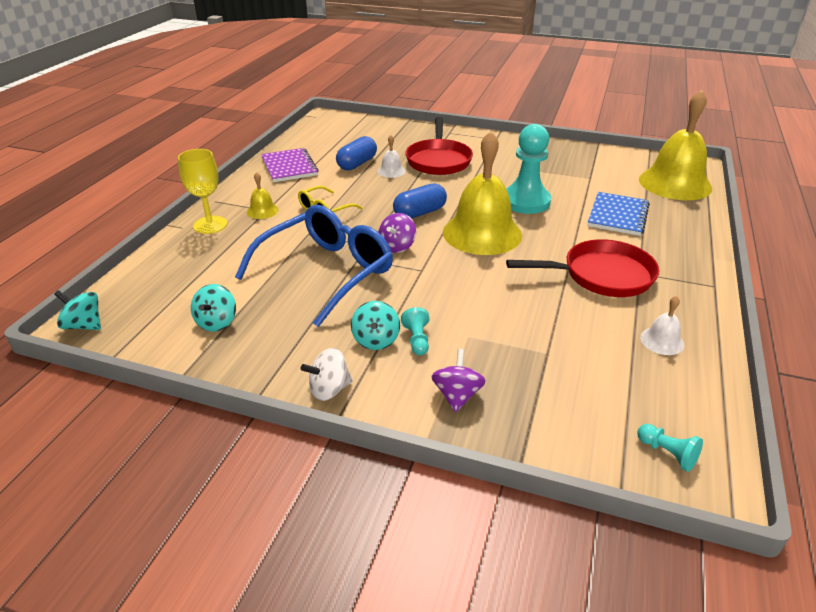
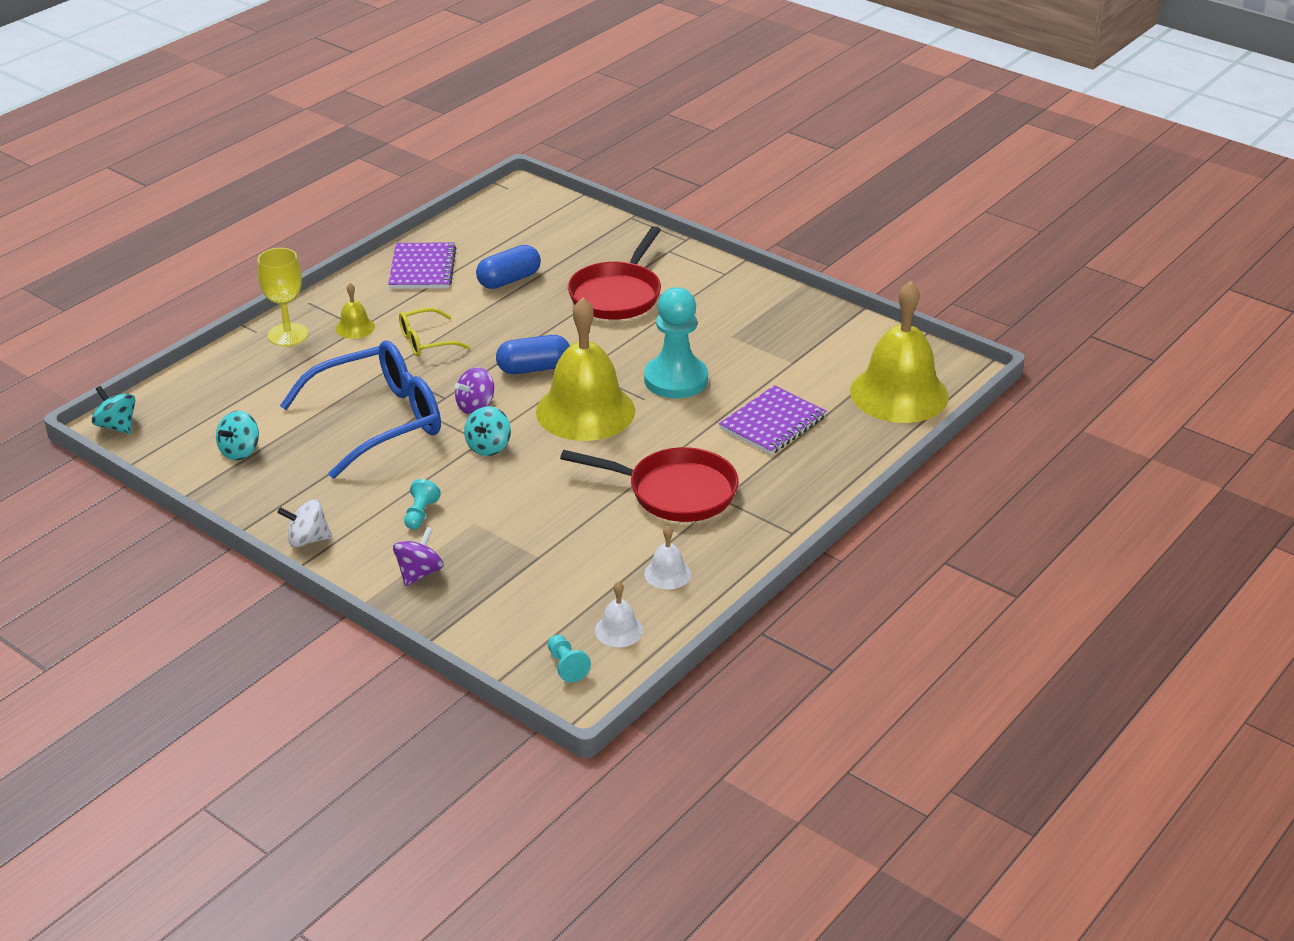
camera: 20 degrees right, 0 degrees up
turquoise spinning top [351,301,400,350] -> turquoise spinning top moved to [464,406,511,456]
white bell [377,135,406,178] -> white bell moved to [595,581,643,647]
blue notebook [587,192,650,236] -> purple notebook [719,385,826,455]

